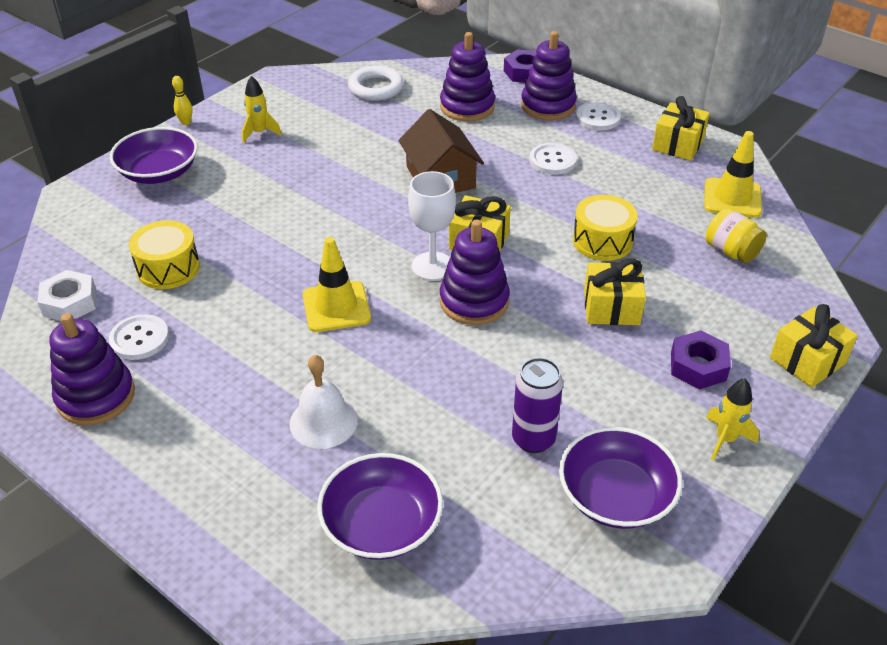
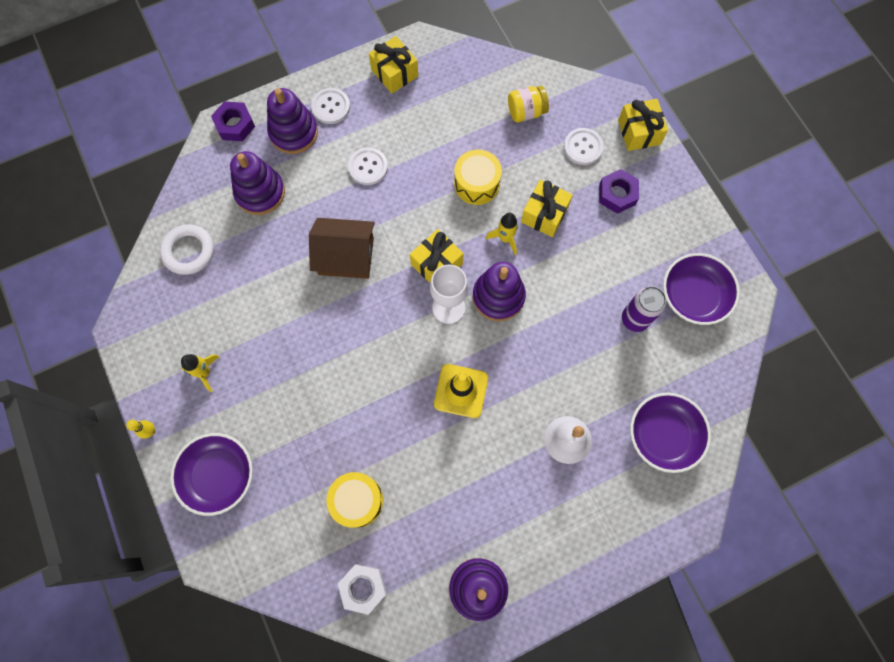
camera: 65 degrees left, 30 degrees up
white button [109,314,169,360] -> white button moved to [564,128,604,165]
yellow traffic cone [704,131,762,218] -> none
yellow rocket [706,378,759,461] -> yellow rocket moved to [485,213,518,255]

